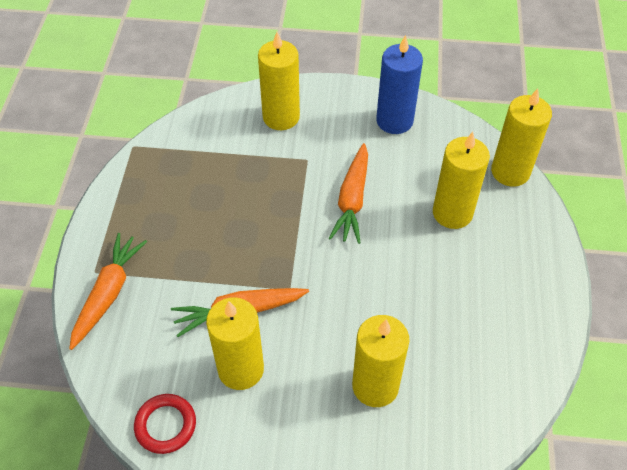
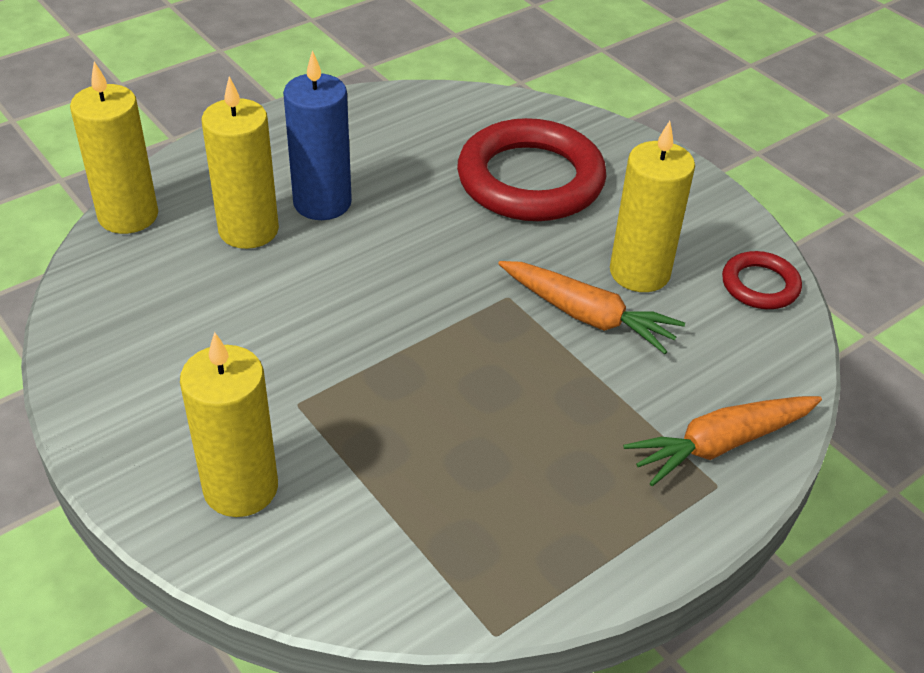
camera: 135 degrees left, 10 degrees down
orange carrot [329,143,368,244] -> none
yellow candle [352,315,409,407] -> red ring [457,118,607,221]
blue candle [376,35,423,134] -> blue candle moved to [283,50,352,220]

